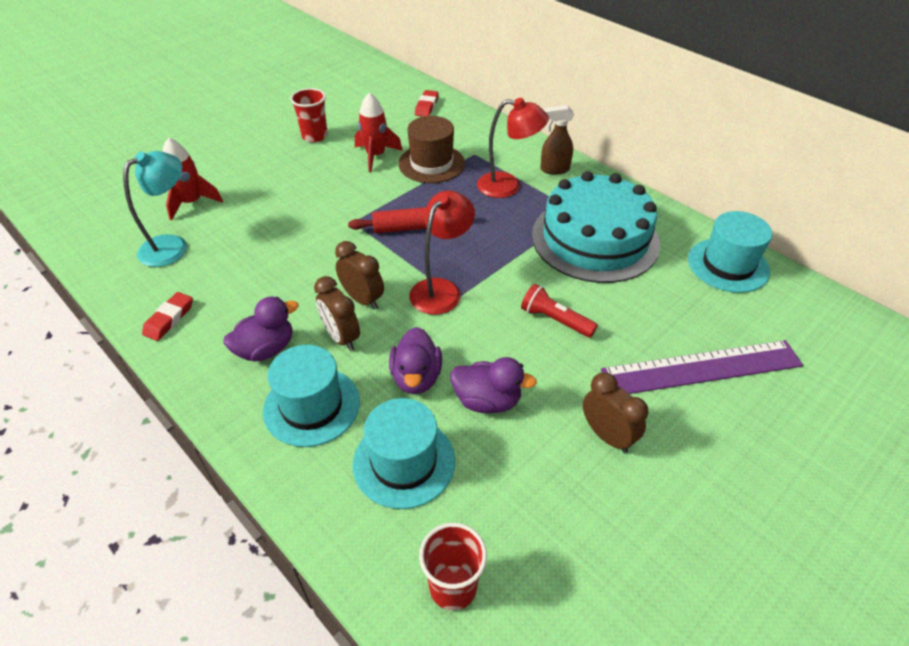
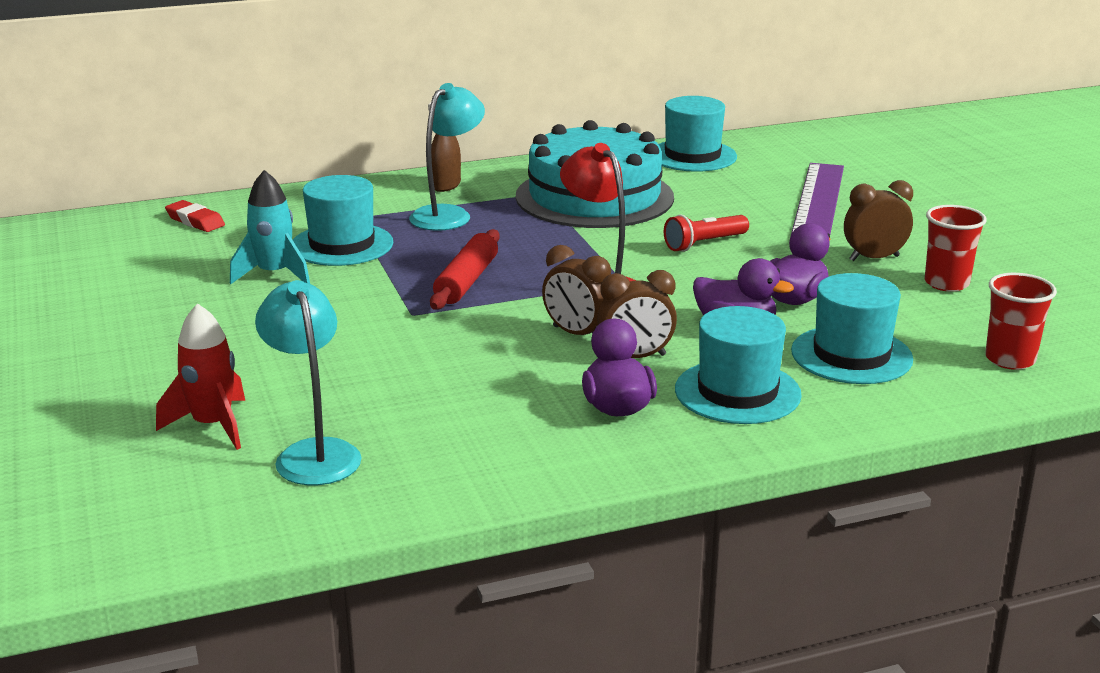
camera: 65 degrees left, 20 degrees down
red eraser [142,292,193,341] -> none
red cup [290,88,328,142] -> red cup moved to [925,205,987,292]
brown clock [335,241,384,310] -> brown clock turned 120 degrees counterclockwise [542,245,611,335]
red rocket [355,92,403,172] -> turquoise rocket [230,170,310,284]
brown hat [398,116,465,183] -> turquoise hat [293,175,394,266]
red lamp [477,98,549,198] -> turquoise lamp [409,83,485,231]

